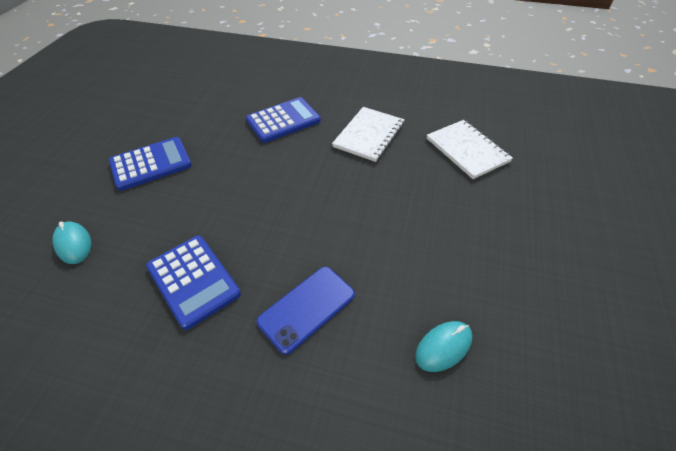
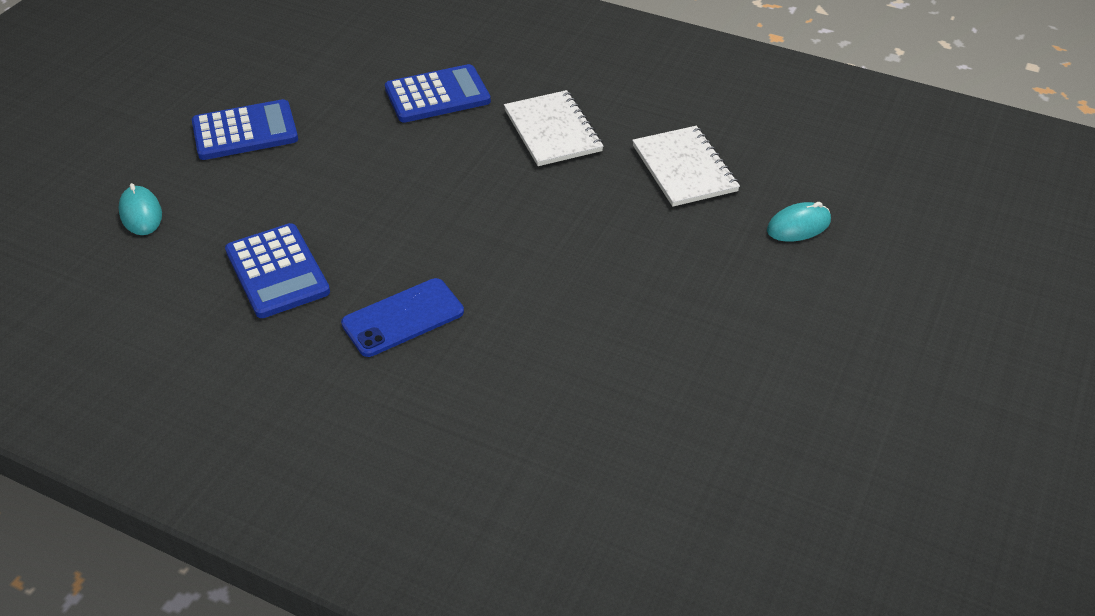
camera: 10 degrees right, 5 degrees down
white notebook [332,107,405,162] -> white notebook turned 60 degrees counterclockwise [504,90,604,166]
turquoise mouse [415,321,473,372] -> turquoise mouse moved to [767,202,831,241]

